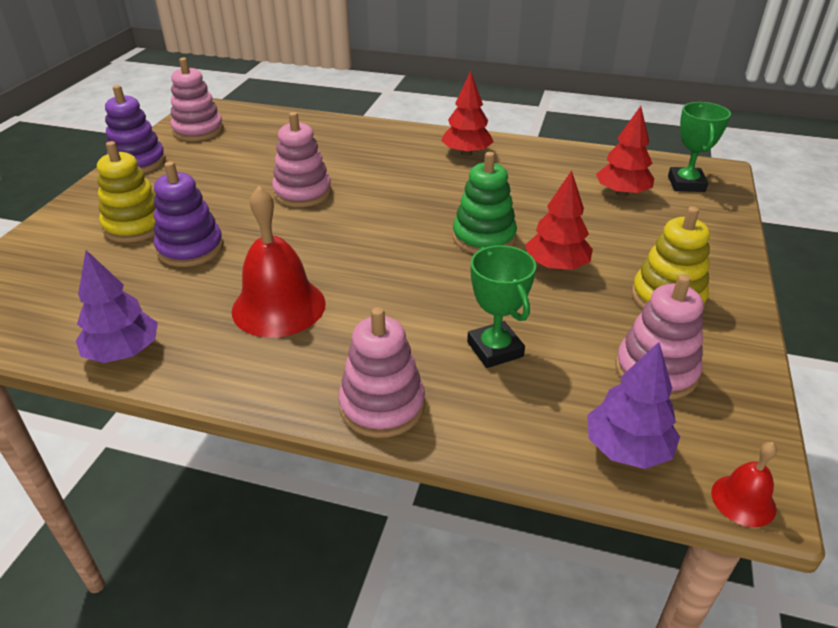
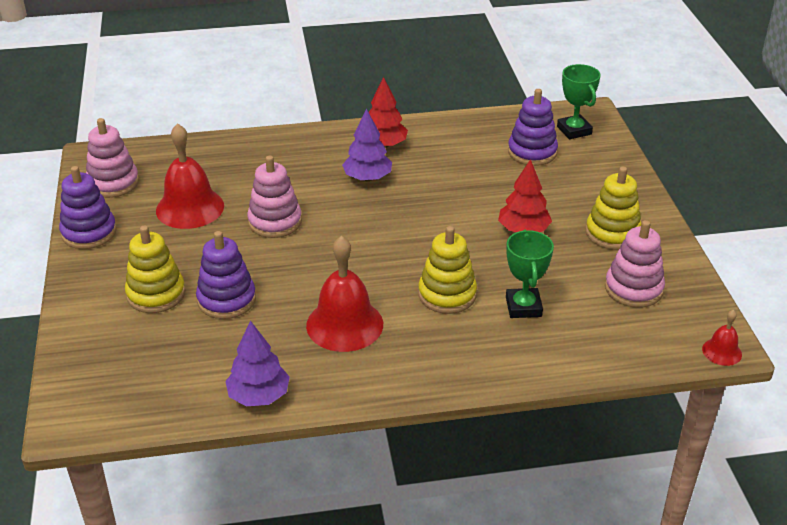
camera: 25 degrees left, 0 degrees up
pink stacking toy [339,307,425,438] -> none
green stacking toy [453,152,517,254] -> none
green trophy [467,245,536,368] -> green trophy turned 45 degrees clockwise [506,230,554,318]
purple tree [587,342,680,469] -> purple tree moved to [342,109,392,181]
red tree [596,106,654,197] -> purple stacking toy [508,89,558,166]
none -> red bell [156,123,224,229]
none -> yellow stacking toy [418,226,477,314]

